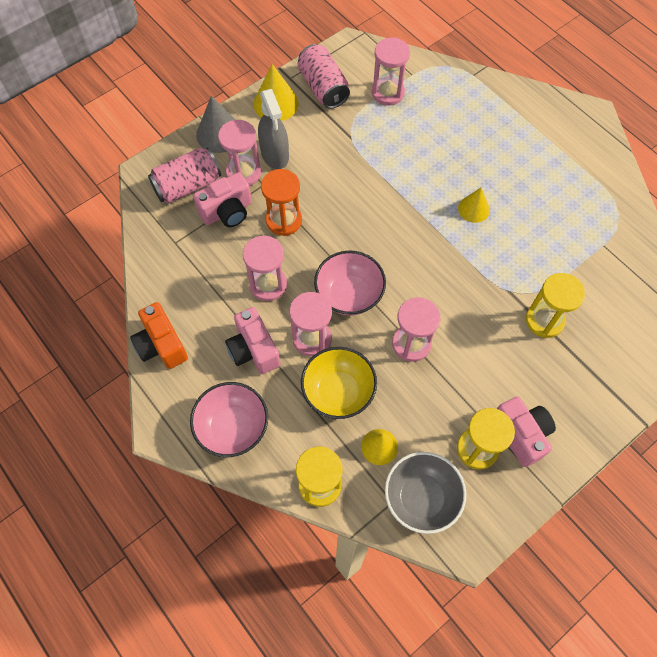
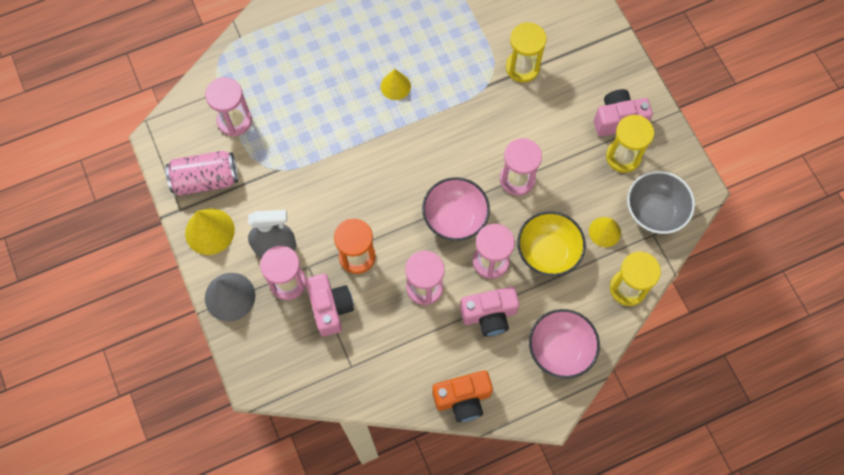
camera: 75 degrees left, 5 degrees up
pink can [148,147,221,203] -> none

